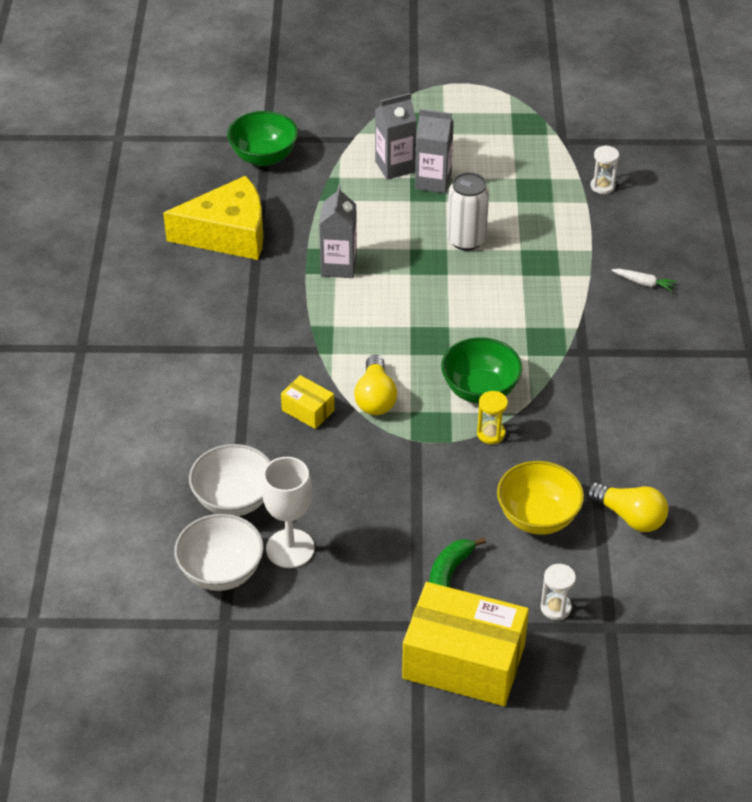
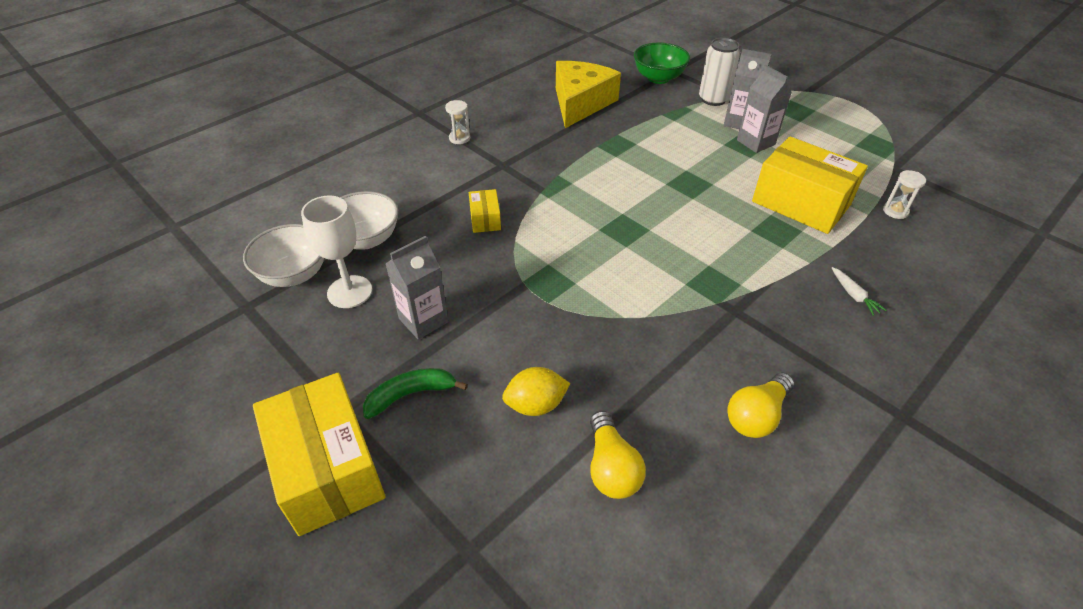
camera: 45 degrees right, 0 degrees up
yellow cheese [163,176,263,260] -> yellow cheese turned 105 degrees counterclockwise [556,61,621,128]
grey carton [319,185,357,278] -> grey carton moved to [386,236,449,340]
yellow light bulb [354,355,397,415] -> yellow light bulb moved to [727,372,794,438]
green bowl [441,337,523,404] -> none
white can [447,172,489,251] -> white can moved to [699,38,740,106]
yellow hourglass [477,391,508,444] -> none
yellow bowl [497,461,584,535] -> yellow lemon [502,367,571,416]
white hourglass [541,564,576,620] -> white hourglass moved to [445,100,470,144]
none -> yellow box [752,136,868,234]

